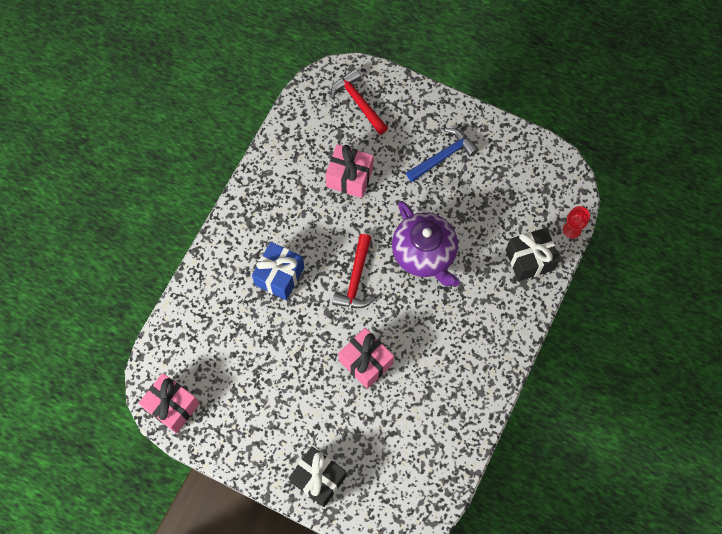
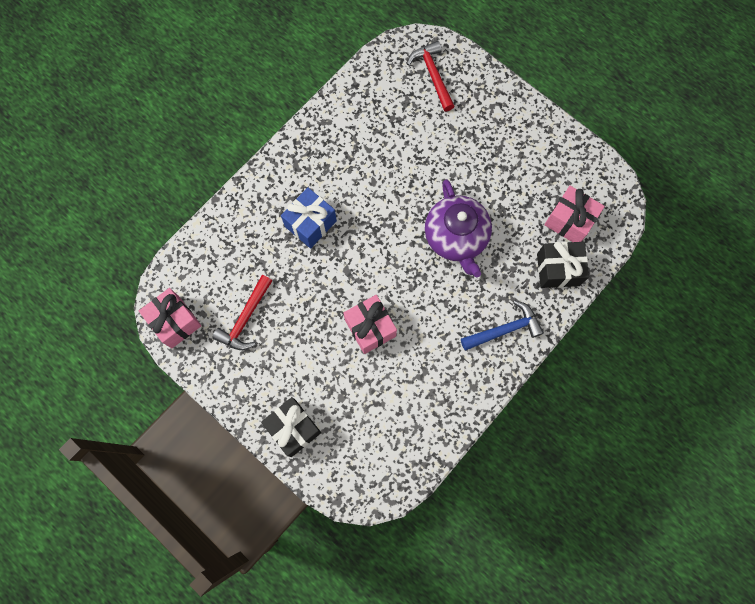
camera: 15 degrees right, 5 degrees up
pink gift [325,144,373,198] -> pink gift moved to [544,186,605,242]
red hammer [332,234,375,308] -> red hammer moved to [212,275,272,350]
blue hammer [406,128,479,182] -> blue hammer moved to [461,300,544,351]
red goblet [563,206,590,239] -> none

